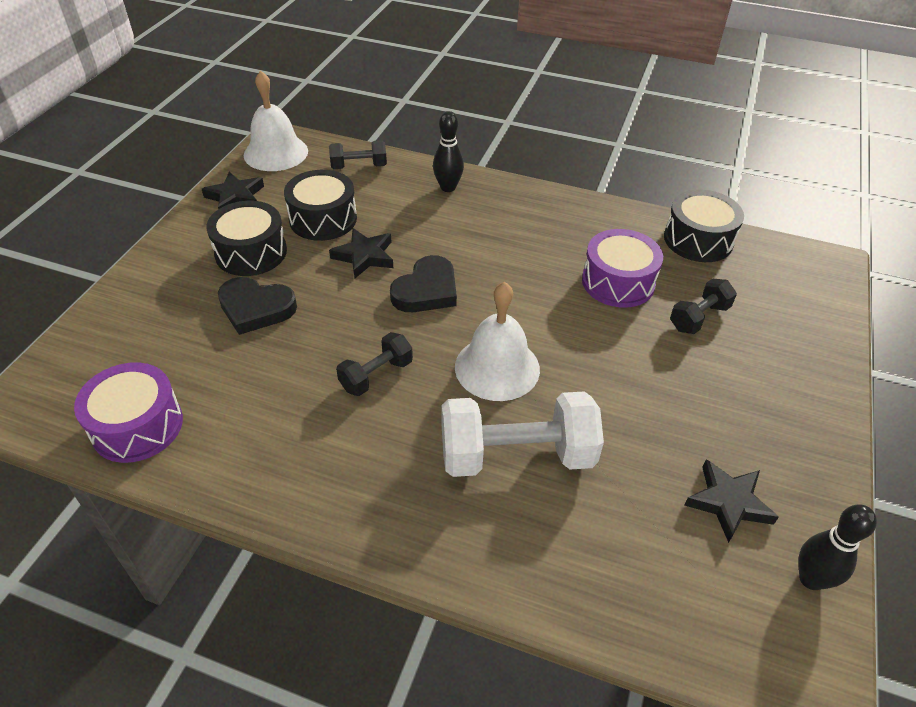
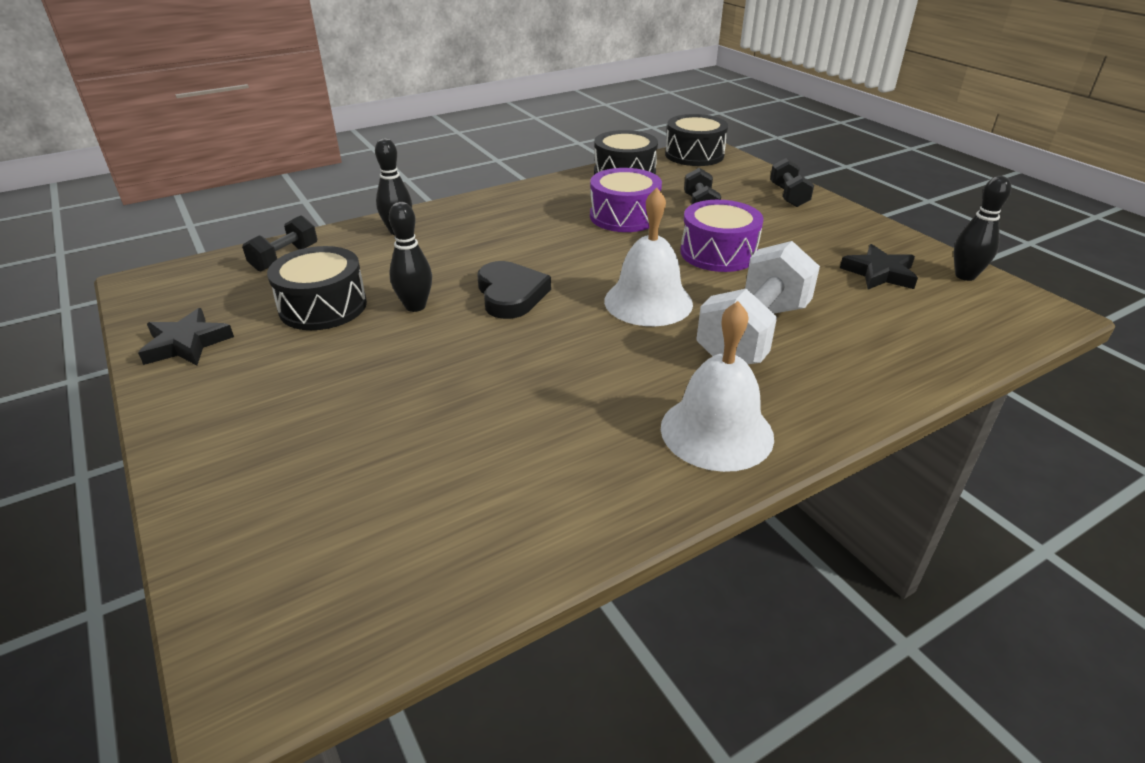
camera: 50 degrees left, 10 degrees down
purple drum [74,362,183,463] -> purple drum moved to [680,200,764,272]
black drum [206,201,287,276] -> black drum moved to [665,114,728,166]
black heart [218,277,297,335] -> none
white bell [244,70,308,171] -> white bell moved to [661,301,774,472]
black star [329,228,393,278] -> black bowling pin [389,202,432,312]
black dumbbell [336,332,413,396] -> black dumbbell moved to [770,158,814,207]

